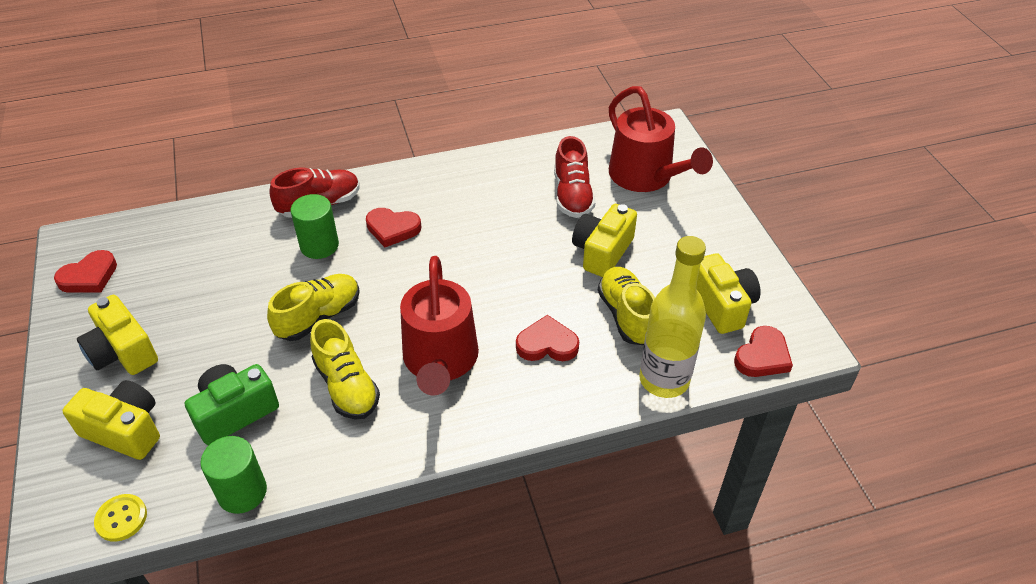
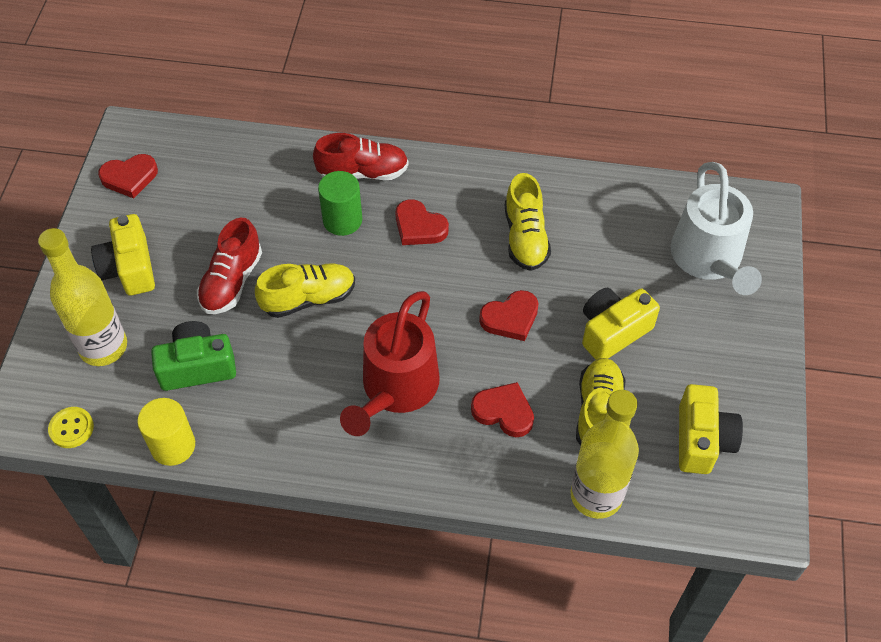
camera: 25 degrees right, 10 degrees up
yellow camera [63,380,160,460] -> yellow bottle [38,228,127,366]
green cylinder [200,436,267,514] -> yellow cylinder [137,398,195,466]
yellow shoe [310,319,380,420] -> yellow shoe moved to [505,173,551,271]
red shoe [554,136,596,218] -> red shoe moved to [197,218,262,314]
red watering can [609,86,713,192] -> white watering can [671,162,762,295]
red heart [734,326,793,377] -> red heart moved to [479,290,539,341]

